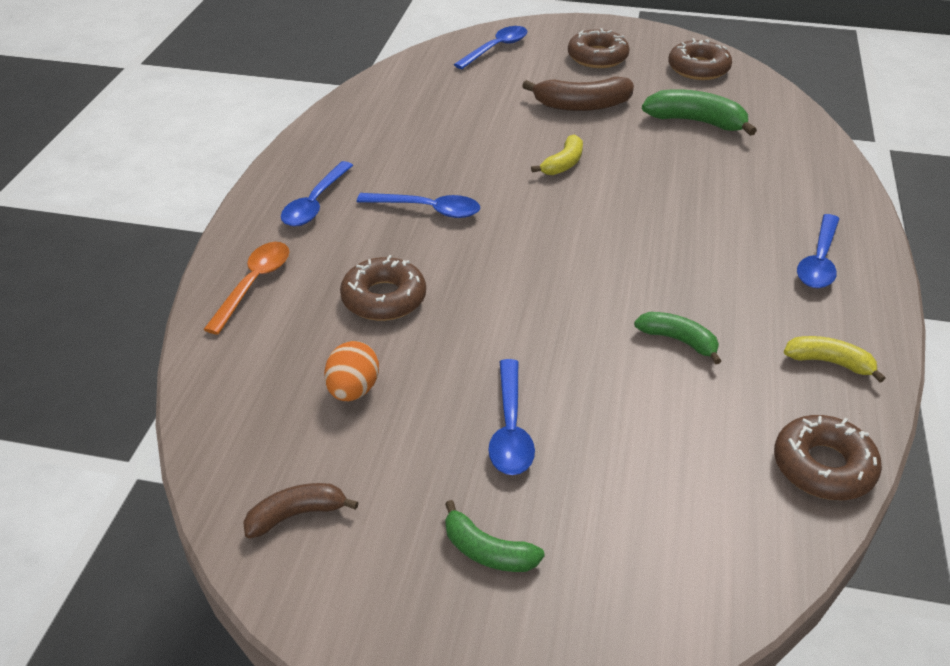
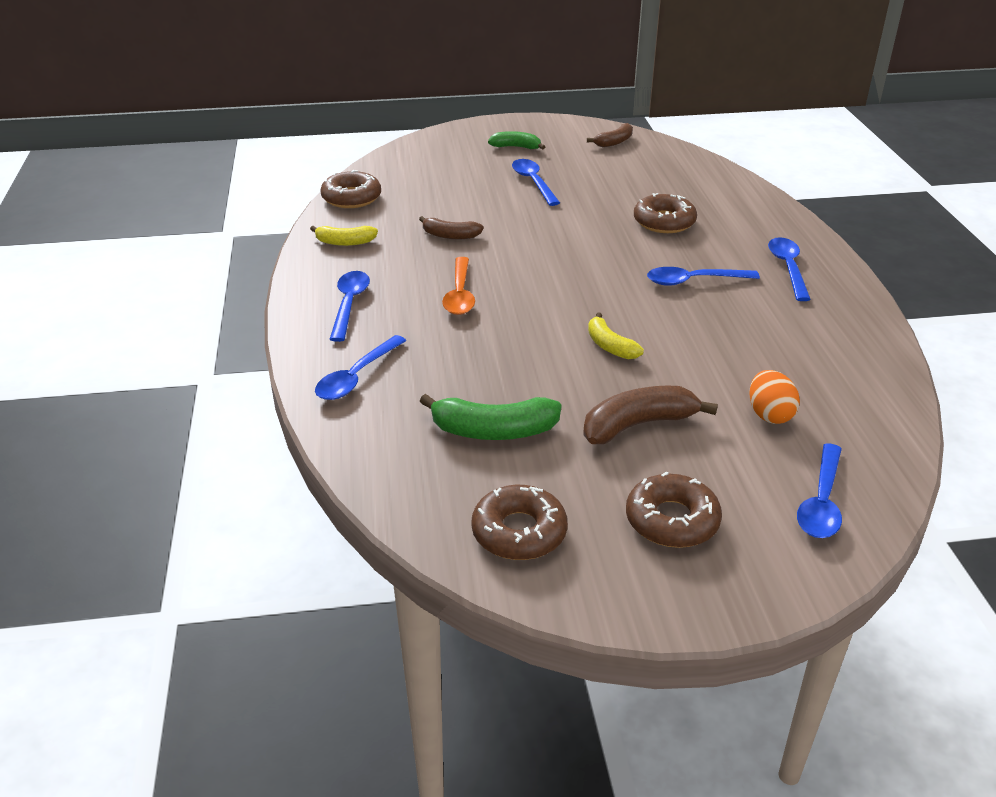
camera: 160 degrees right, 5 degrees down
orange spoon [203,242,289,335] -> orange spoon moved to [442,257,475,315]
orange egg [324,341,379,401] -> orange egg moved to [749,370,800,424]
yellow banana [531,134,583,175] -> yellow banana turned 45 degrees counterclockwise [588,312,644,359]
green banana [634,312,721,364] -> brown banana [419,216,484,239]
none -> blue spoon [315,335,406,400]

